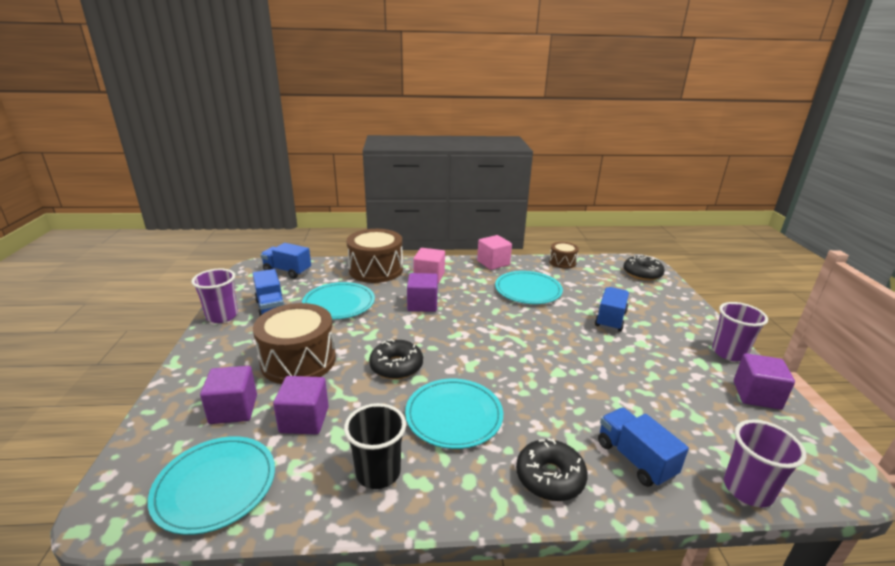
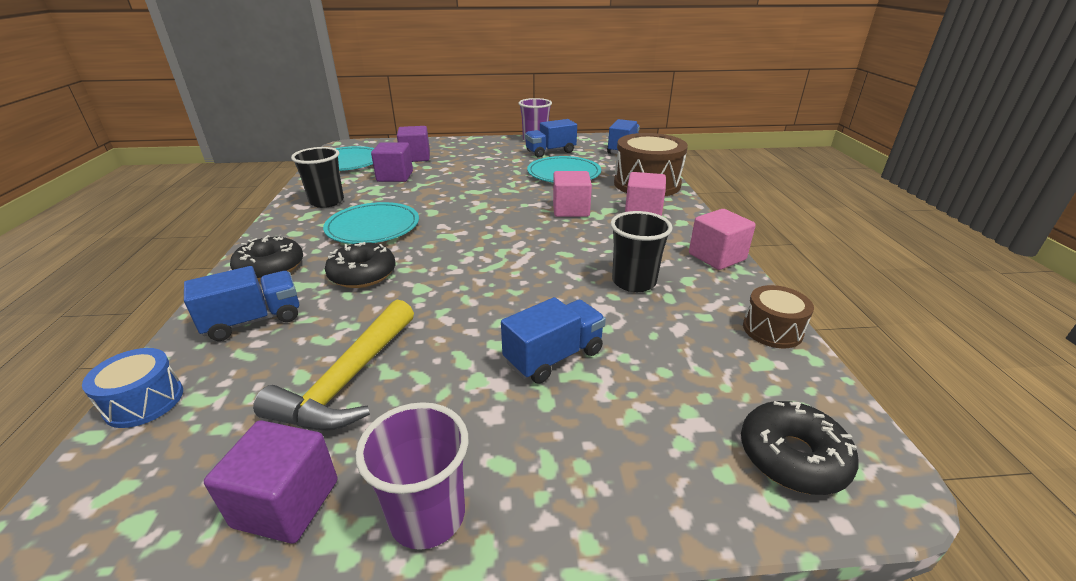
camera: 90 degrees right, 5 degrees up
brown drum [253,303,336,384] -> none
black donut [369,339,423,379] -> black donut moved to [325,242,395,288]
purple cube [407,273,438,312] -> pink cube [553,171,592,217]
turquoise plate [495,271,563,304] -> black cup [610,211,672,292]
blue truck [595,287,629,332] -> blue truck turned 60 degrees counterclockwise [501,297,606,384]
purple cup [724,420,806,507] -> blue drum [82,348,183,428]
none -> yellow hammer [253,300,414,431]

